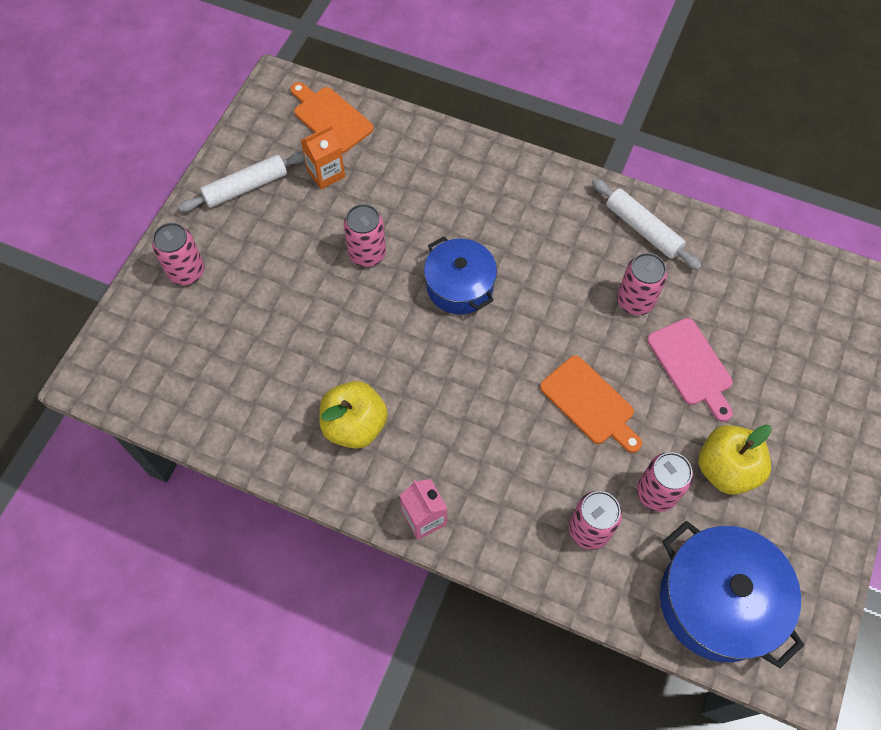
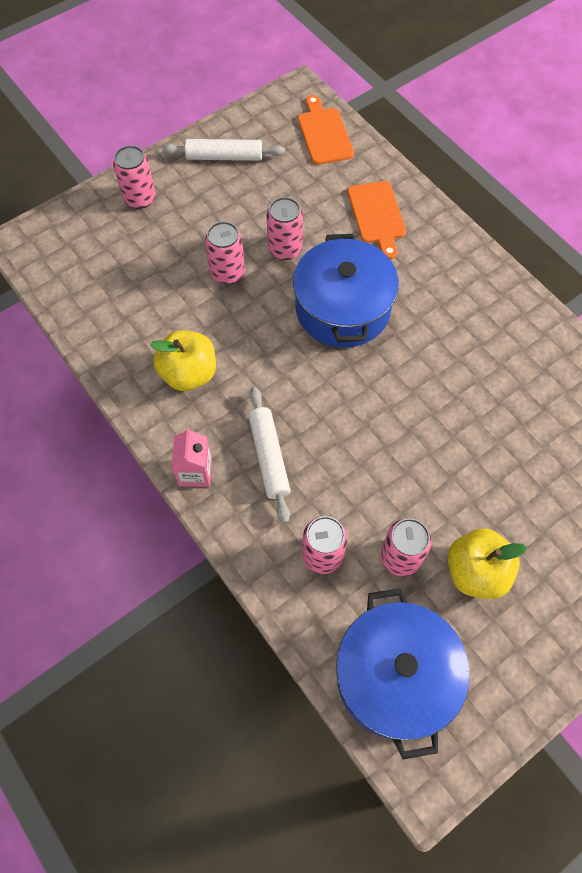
camera: 30 degrees right, 0 degrees up
orange carton [300,125,345,189] -> none
blue pot [424,236,497,315] -> blue pot [293,234,399,348], size x1.52
orange cutting board [540,356,642,453] -> orange cutting board moved to [348,181,406,260]
white rolling pin [592,179,702,270] -> white rolling pin moved to [248,387,291,523]
pink can [617,253,667,315] -> pink can moved to [205,221,245,284]
pink cutting board [647,318,733,422] -> none

